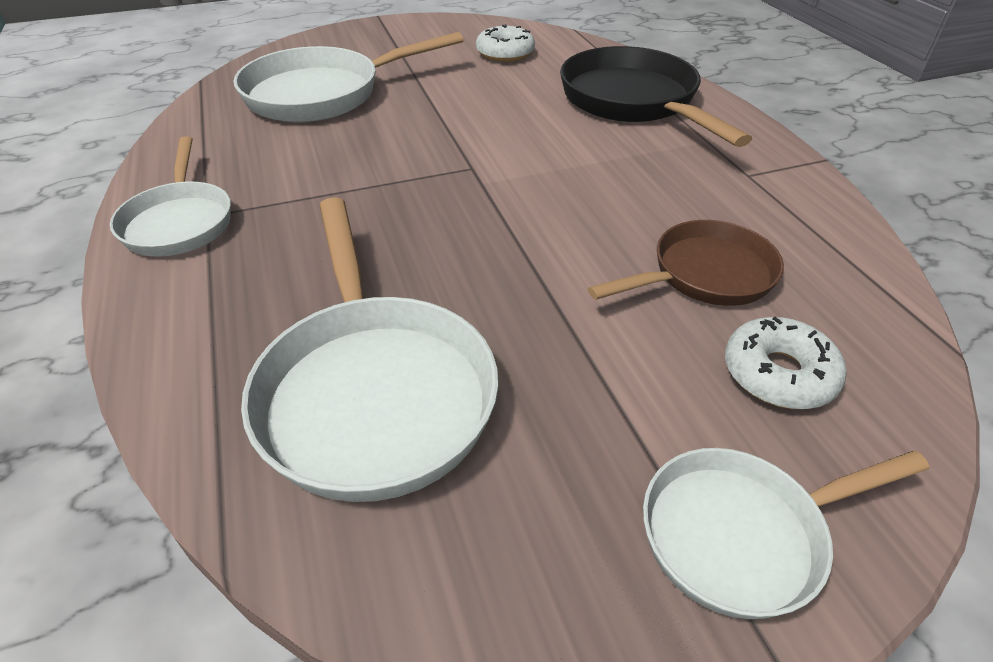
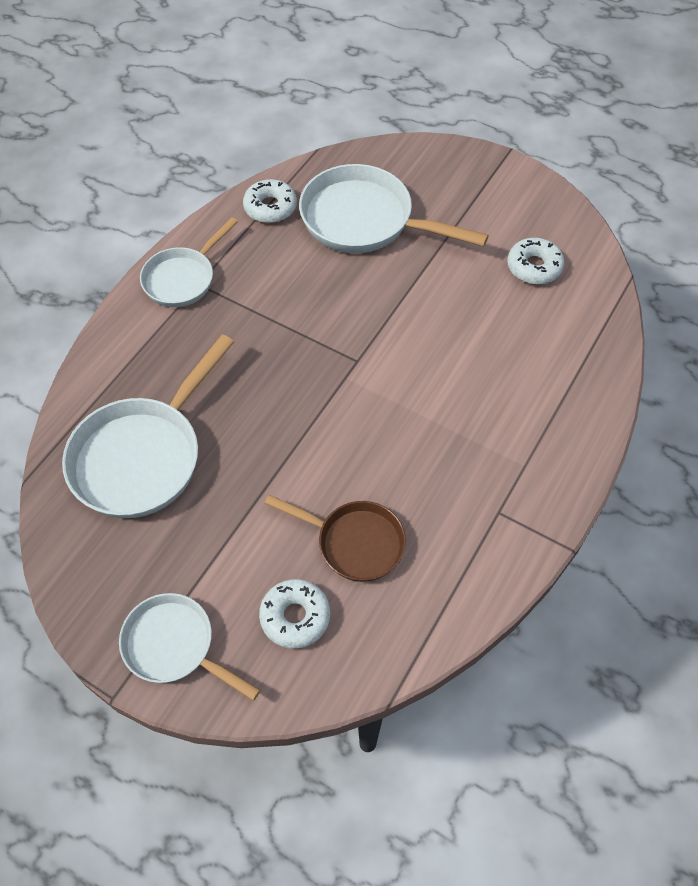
camera: 50 degrees right, 15 degrees up
black pan [560,46,752,147] -> none
none -> white donut [243,179,297,223]

